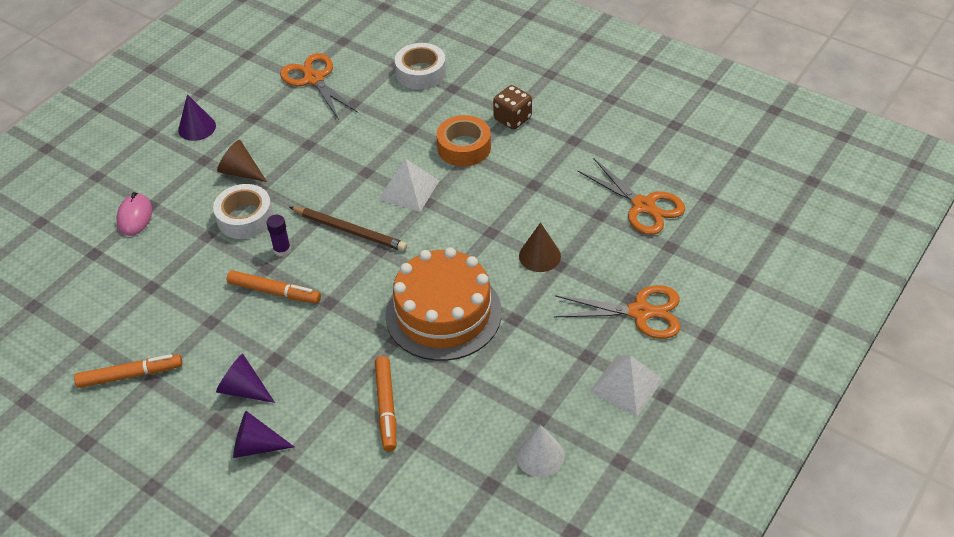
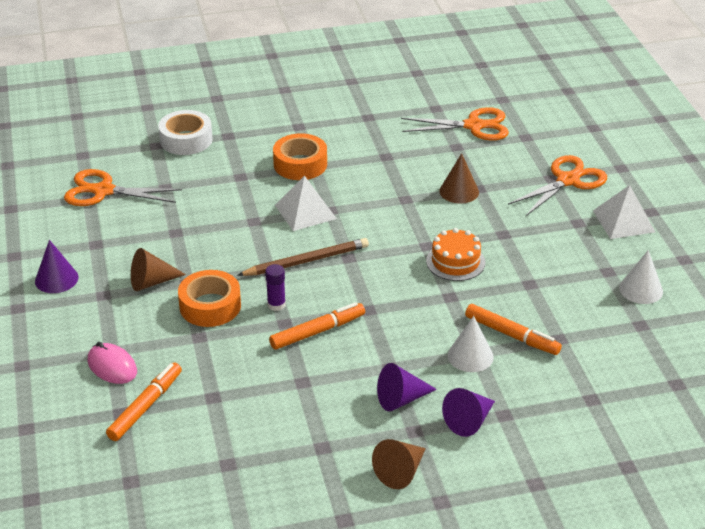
camera: 50 degrees left, 10 degrees down
orange marker [74,354,182,388] -> orange marker moved to [106,362,182,441]
white tape [213,184,274,239] -> orange tape [178,270,241,327]
orange cake [385,247,502,361] -> orange cake [426,228,485,281], size x0.52
brown dice [493,85,532,129] -> none
none -> brown cone [372,439,426,489]
none -> white cone [448,316,494,372]

